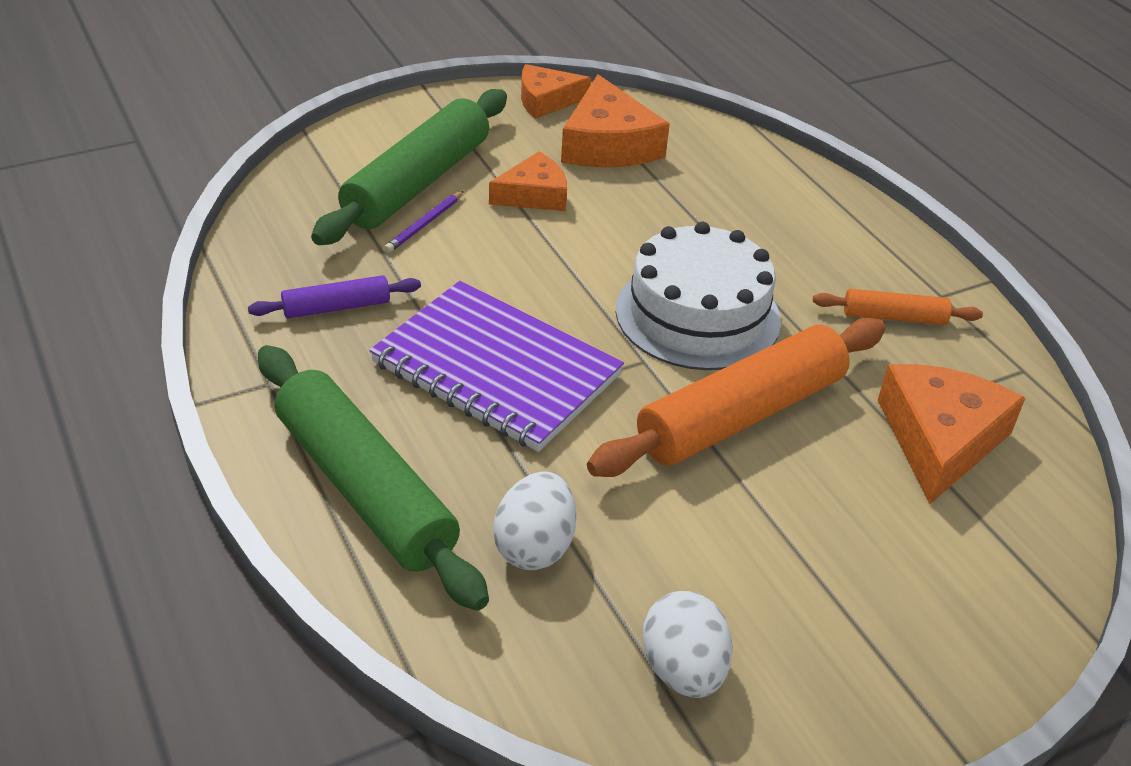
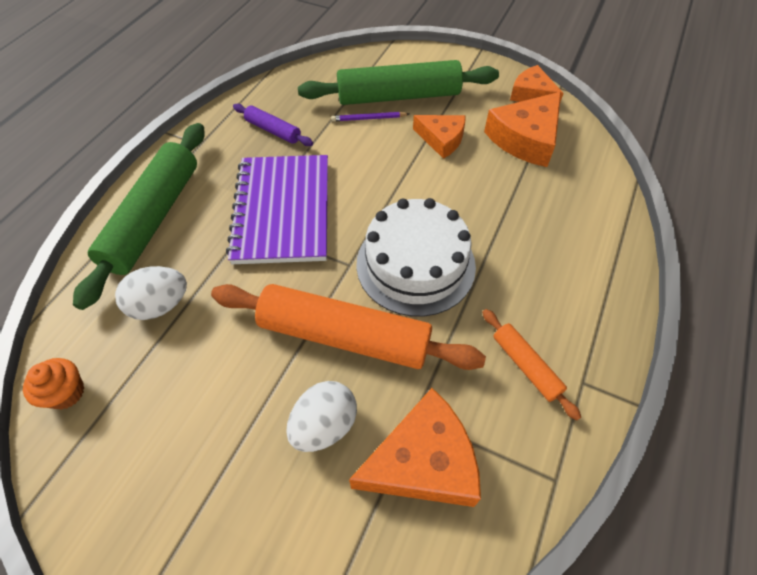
camera: 55 degrees right, 15 degrees up
white egg [643,591,733,698] -> white egg moved to [286,381,357,452]
none -> orange cupcake [23,358,84,410]

